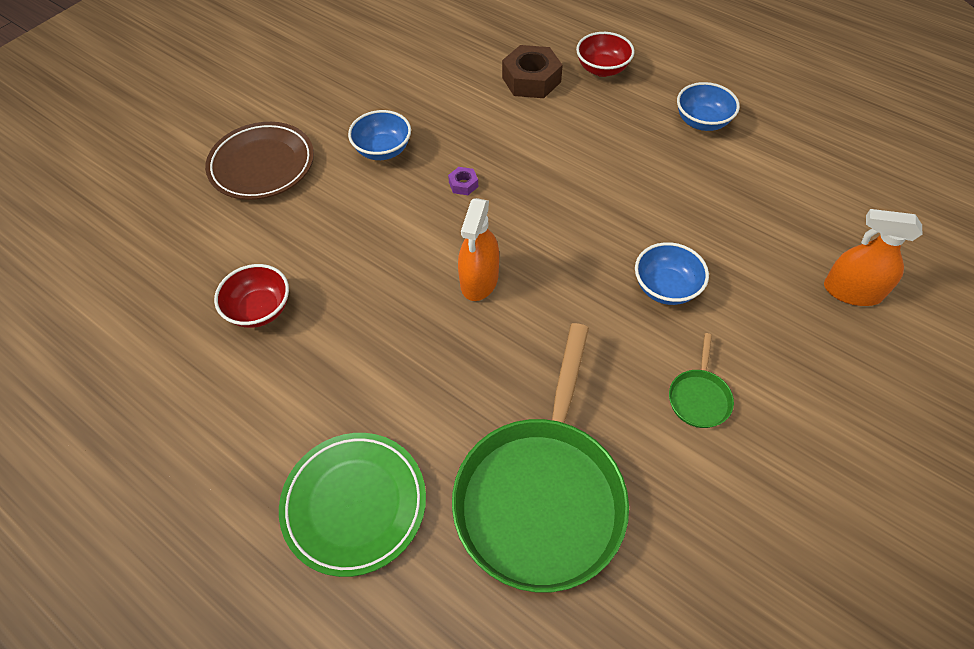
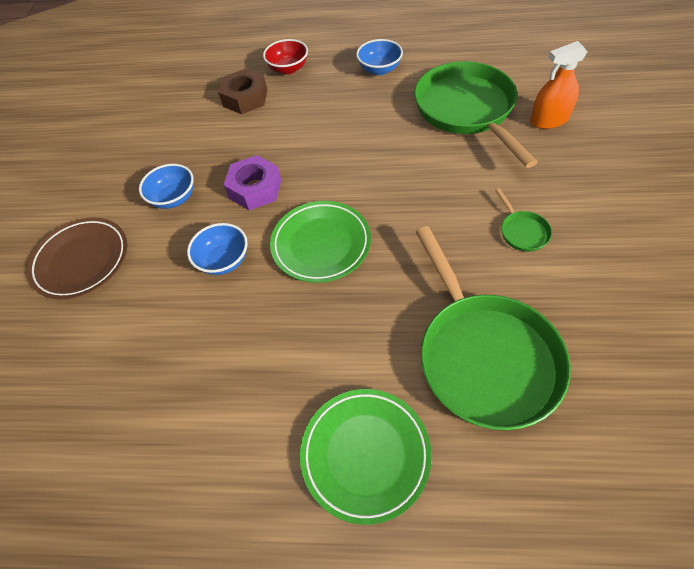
camera: 30 degrees left, 0 degrees up
red bowl [214,264,289,328] -> none
purple nut [448,167,478,195] -> purple nut [224,155,281,210], size x2.18
orange spray bottle [458,198,499,301] -> green plate [270,201,371,283]
blue bowl [635,242,709,305] -> blue bowl moved to [187,223,248,275]
none -> green pan [414,61,538,168]

